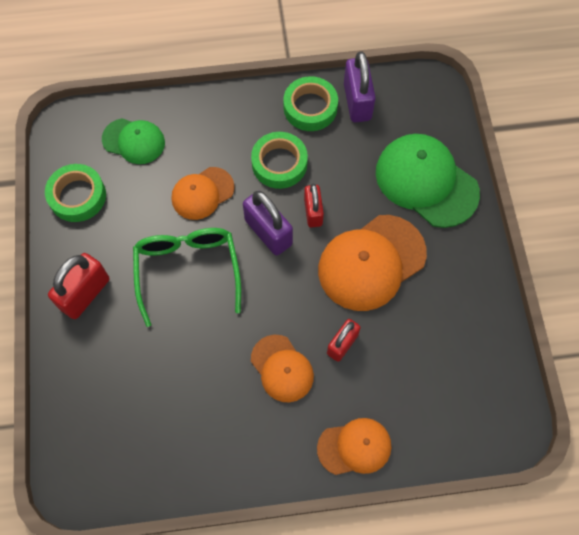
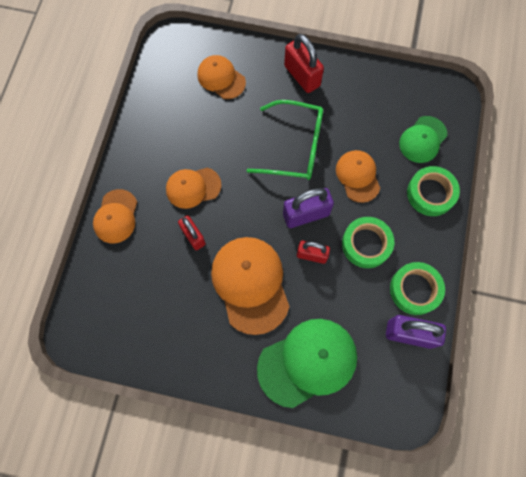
camera: 110 degrees right, 5 degrees up
green tape [45,164,106,222] -> green tape moved to [407,166,460,216]
none -> orange cap [197,55,246,99]

